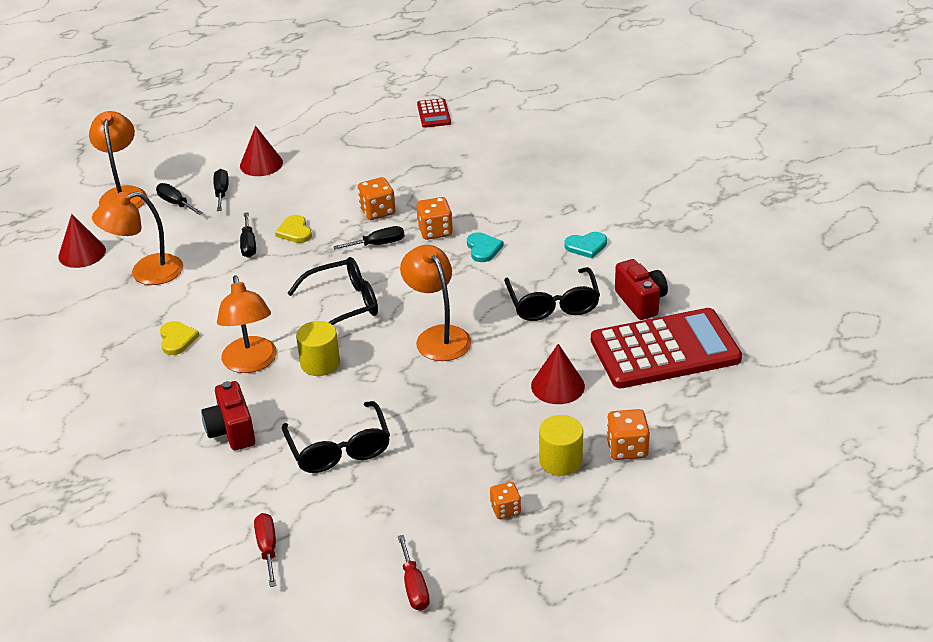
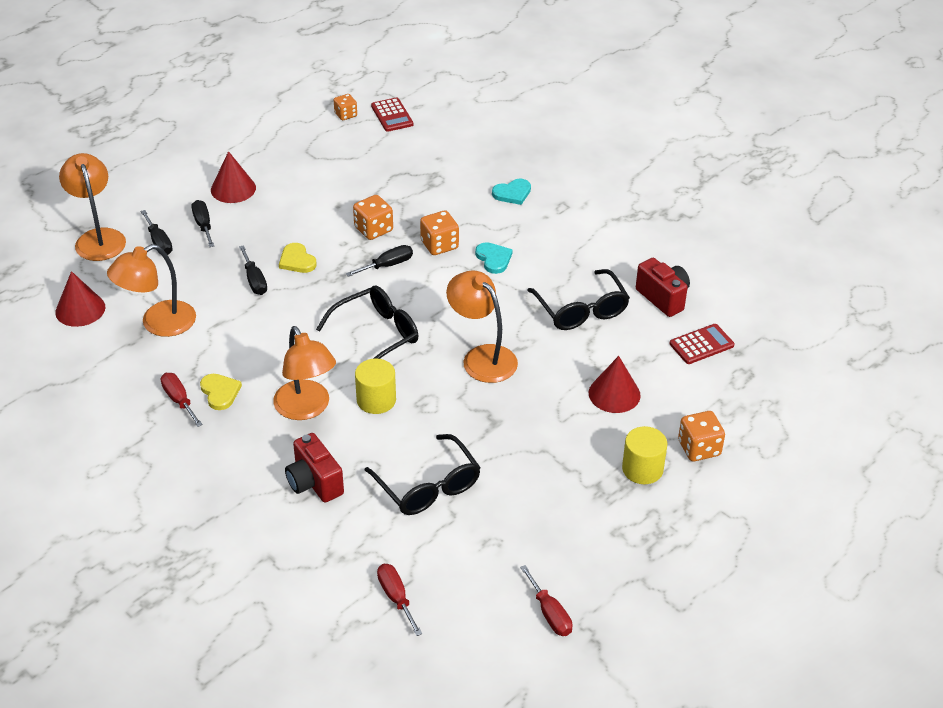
camera: 15 degrees left, 5 degrees up
black screwdriver [156,183,203,215] -> black screwdriver turned 150 degrees counterclockwise [141,210,173,255]
orange dice [490,482,521,519] -> orange dice moved to [334,94,357,120]
turquoise heart [564,232,607,258] -> turquoise heart moved to [492,179,531,205]
red calculator [591,308,742,388] -> red calculator [670,324,734,364], size x0.44
none -> red screwdriver [161,373,203,427]

